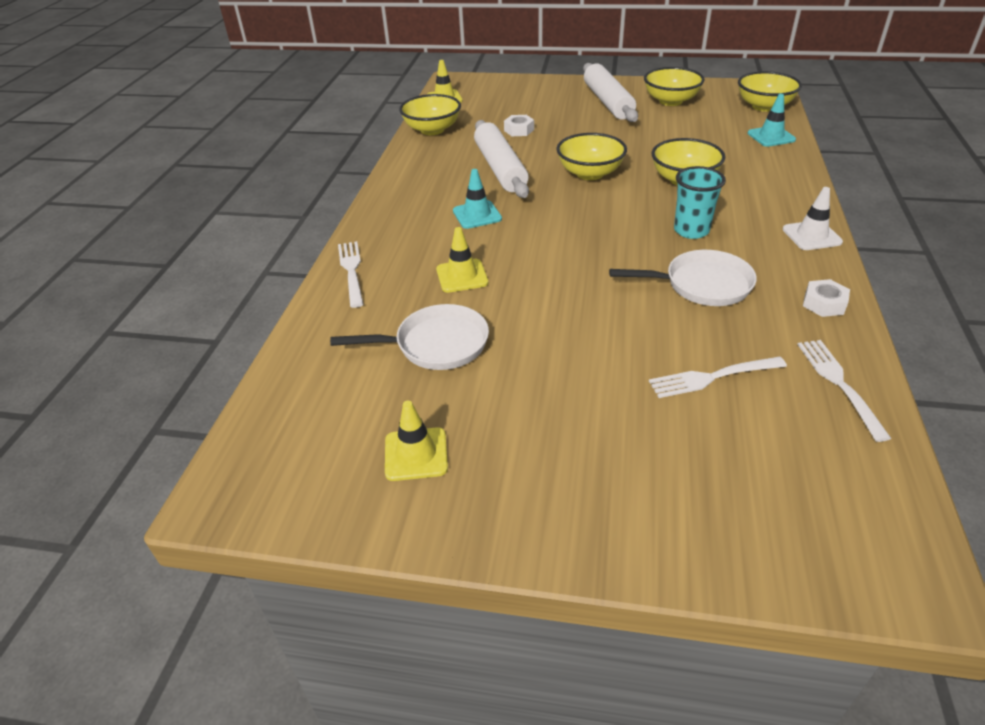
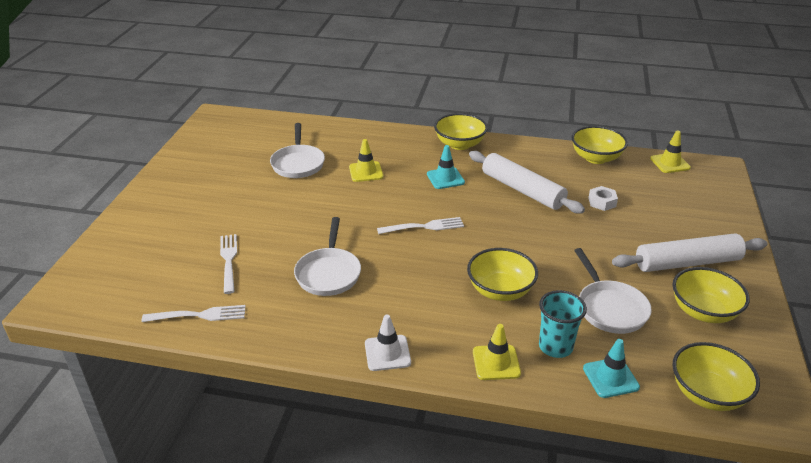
camera: 90 degrees right, 5 degrees down
white fork [338,241,364,308] -> white fork moved to [377,217,464,234]
yellow traffic cone [385,401,448,481] -> yellow traffic cone moved to [473,324,521,380]
white rolling pin [474,120,529,198] -> white rolling pin turned 60 degrees clockwise [469,151,585,213]
yellow bowl [556,133,627,180] -> yellow bowl moved to [434,113,488,150]
turquoise cup [674,166,726,239] -> turquoise cup moved to [539,290,587,358]
white nut [803,279,850,317] -> none
none -> white pan [574,248,652,334]

